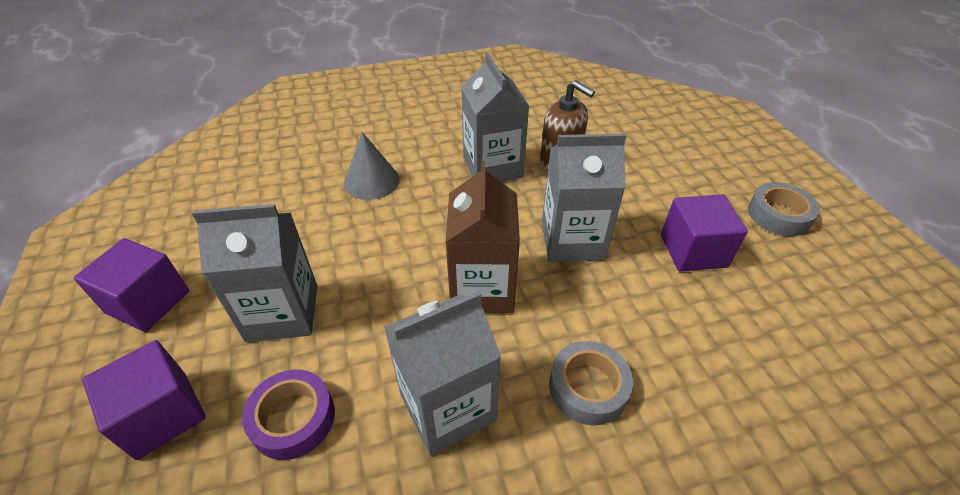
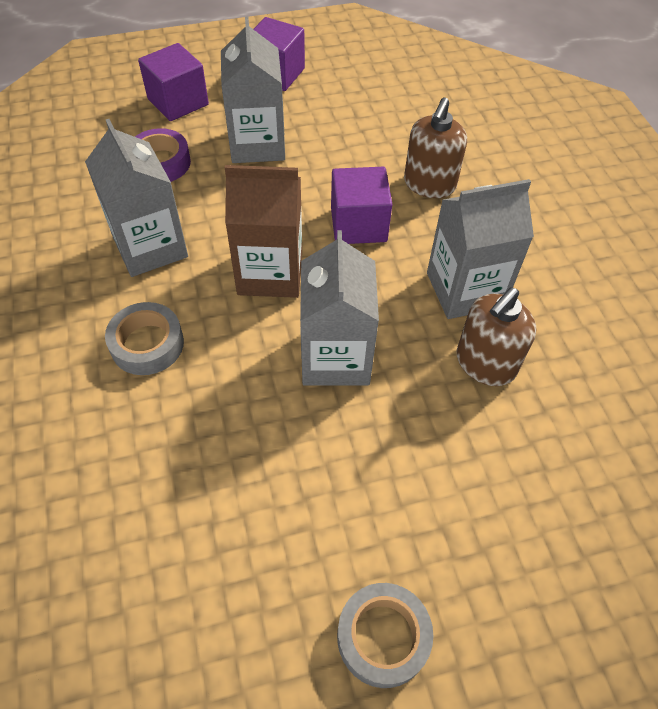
camera: 90 degrees right, 10 degrees up
grey cone [344,132,400,200] -> brown soap dispenser [404,97,467,198]
purple cube [661,194,748,272] -> purple cube moved to [331,167,392,244]

